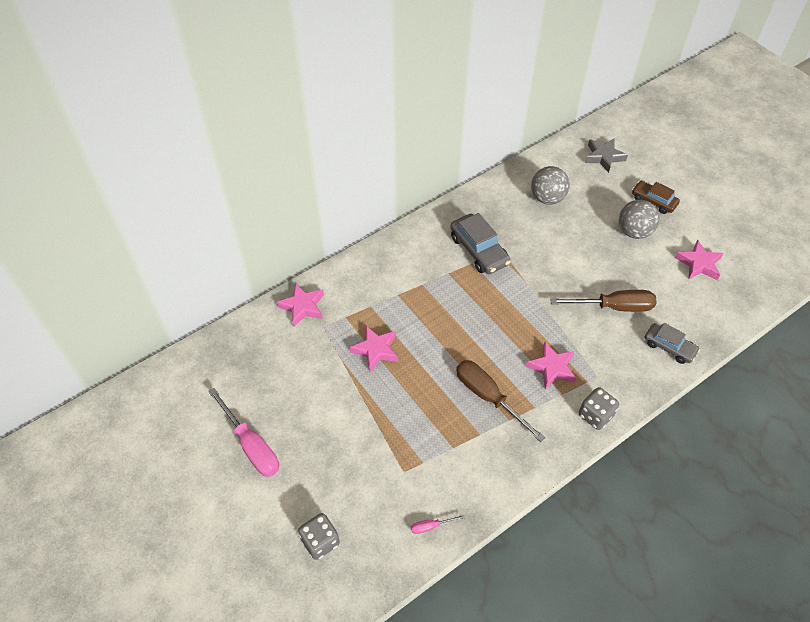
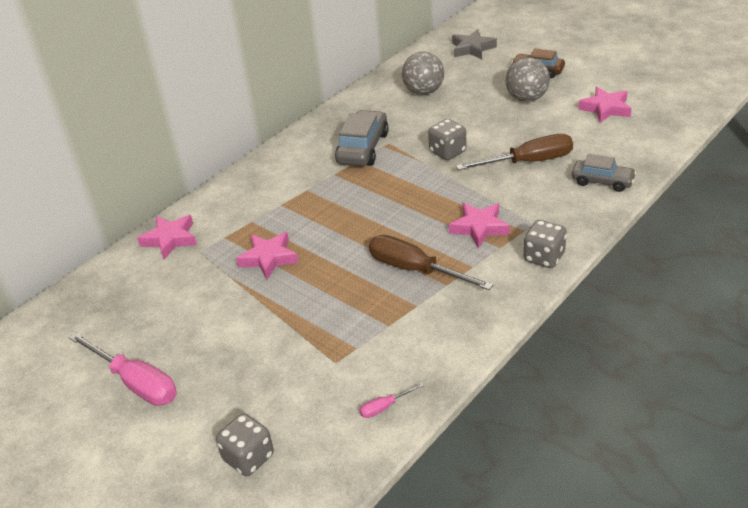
camera: 10 degrees left, 15 degrees down
grey car [450,213,511,274] -> grey car turned 120 degrees counterclockwise [335,110,389,166]
none -> grey dice [428,119,467,160]

